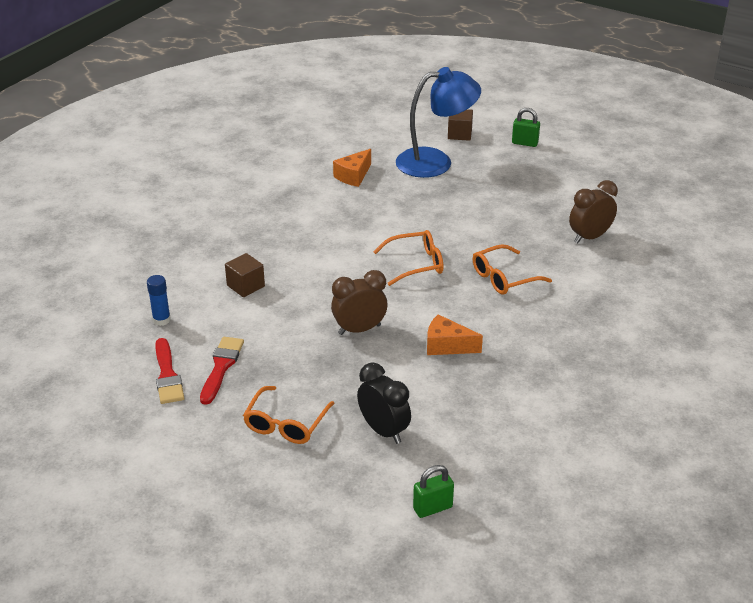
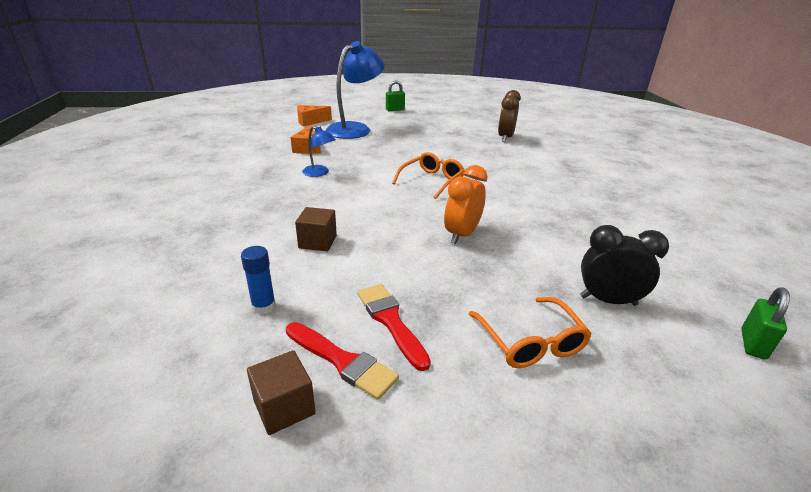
camera: 40 degrees left, 5 degrees down
brown clock [331,270,387,335] -> orange clock [444,165,488,244]
orange cheese [427,314,483,355] -> orange cheese moved to [297,105,332,126]
brown cube [448,109,473,141] -> brown cube moved to [247,350,316,435]
orange glasses [473,244,552,295] -> none
none -> blue lamp [302,126,336,177]

